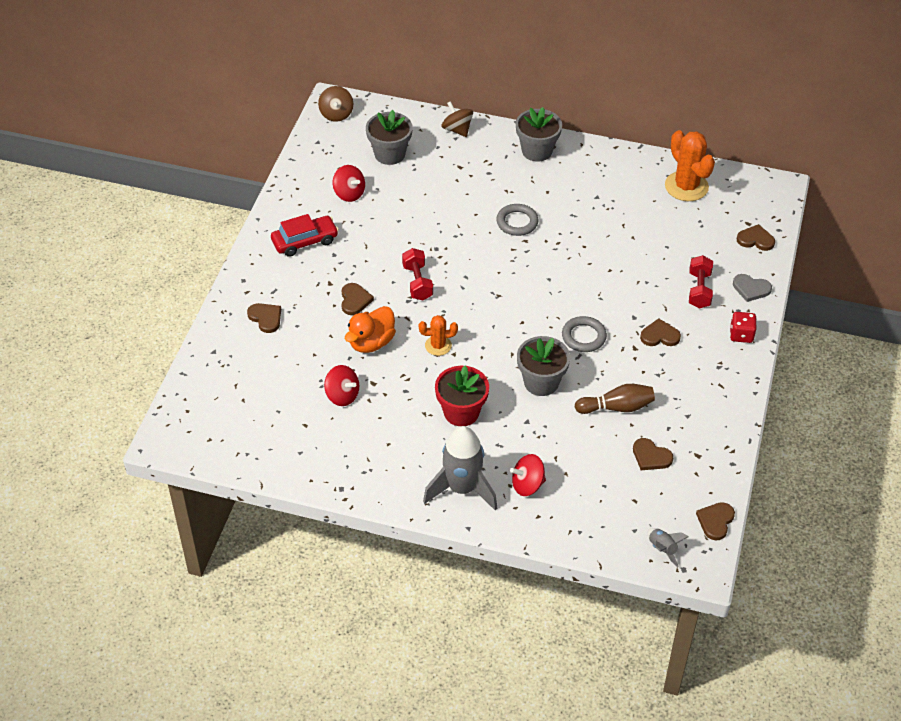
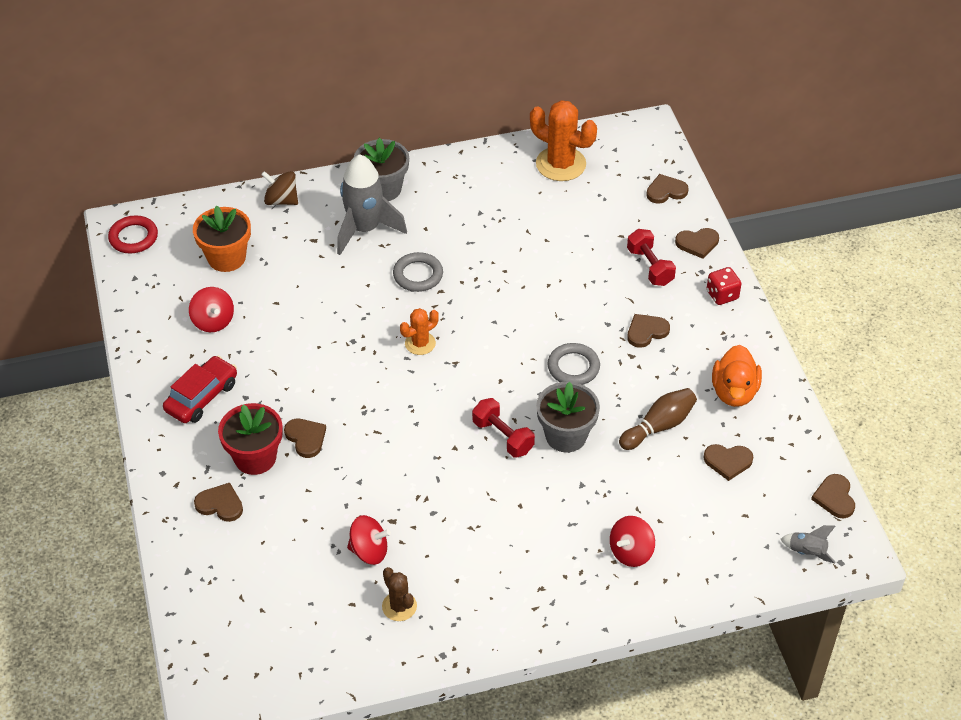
camera: 30 degrees left, 0 degrees up
brown spinning top [318,86,353,122] -> red ring [108,215,158,254]
red spinning top [333,165,365,202] -> red spinning top turned 45 degrees clockwise [189,287,234,332]
orange duck [345,306,396,353] -> orange duck moved to [712,345,762,407]
grey flower pot [366,110,413,165] -> orange flower pot [193,205,251,272]
red dumbbell [402,248,433,301] -> red dumbbell moved to [472,398,535,458]
orange cactus [419,315,458,356] -> orange cactus moved to [400,308,439,355]
grey rocket [423,426,497,511] -> grey rocket moved to [337,154,407,255]
red flower pot [435,366,489,426] -> red flower pot moved to [218,403,283,475]
grey heart [733,274,772,302] -> brown heart [675,228,719,259]
none -> brown cactus [382,567,417,621]

